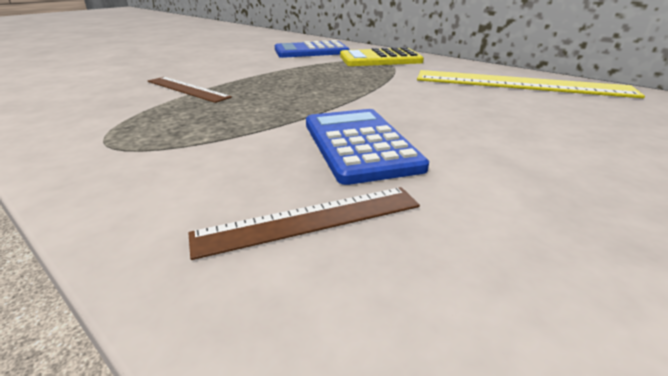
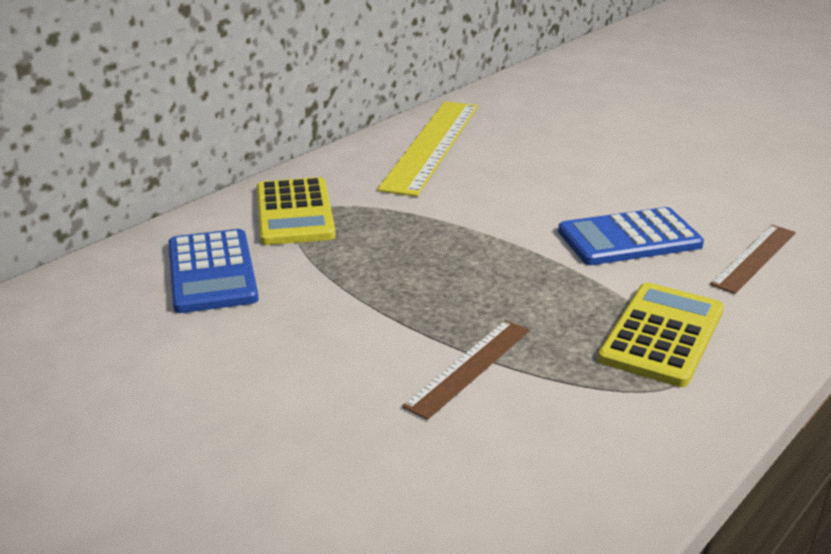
camera: 90 degrees left, 0 degrees up
brown ruler [189,187,420,260] -> brown ruler turned 60 degrees clockwise [710,225,796,294]
none -> yellow calculator [598,283,724,387]

